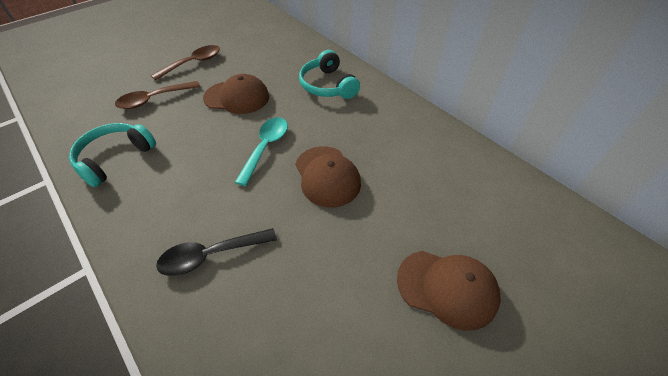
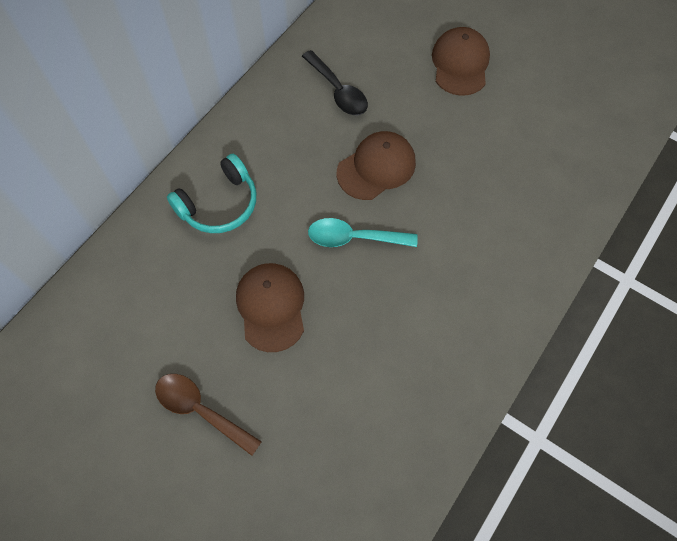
camera: 105 degrees left, 15 degrees up
turquoise headphones [69,123,156,187] -> none
brown spoon [115,81,200,109] -> none
black spoon [156,228,277,276] -> black spoon moved to [302,50,368,115]

